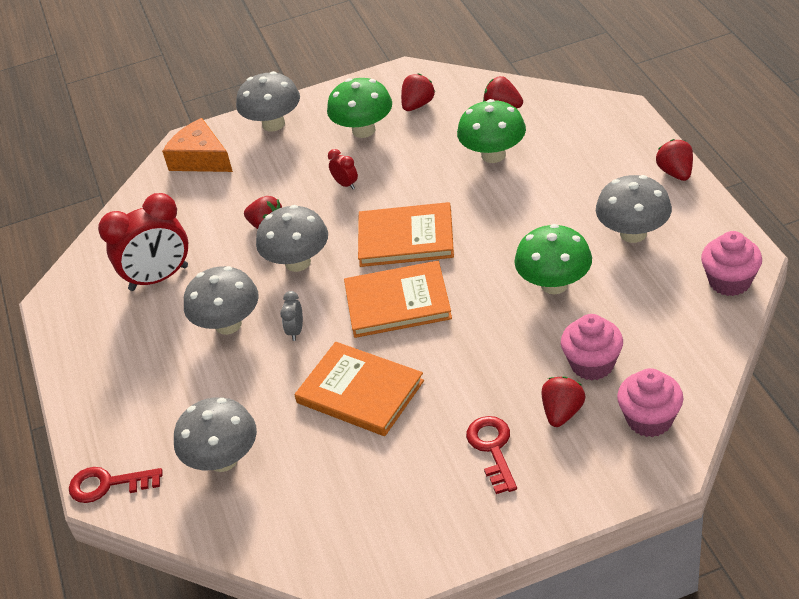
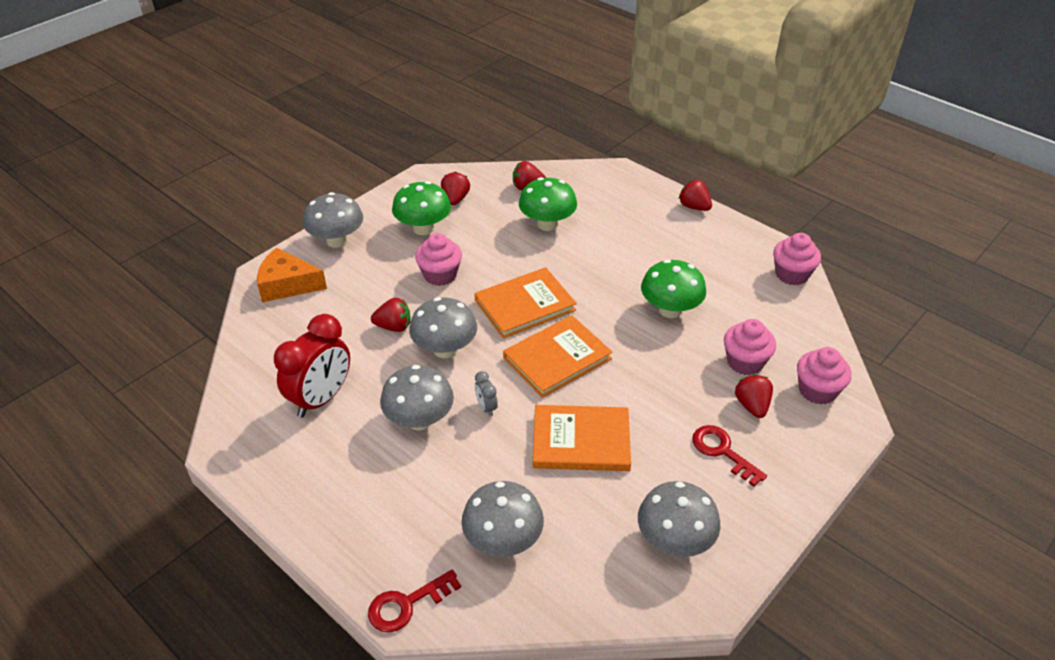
camera: 35 degrees left, 0 degrees up
red clock [328,149,358,189] -> pink cupcake [415,233,462,286]
grey mushroom [596,175,672,243] -> grey mushroom moved to [638,481,720,557]

